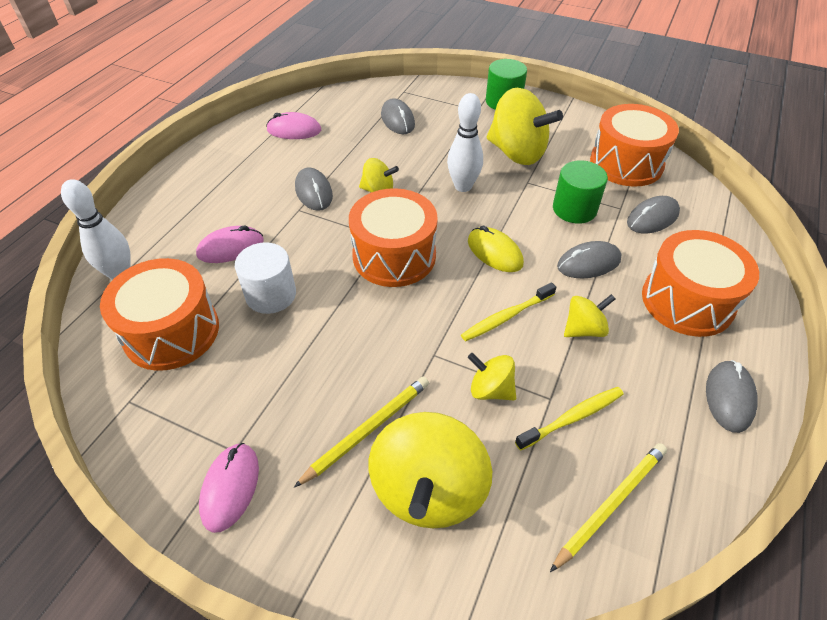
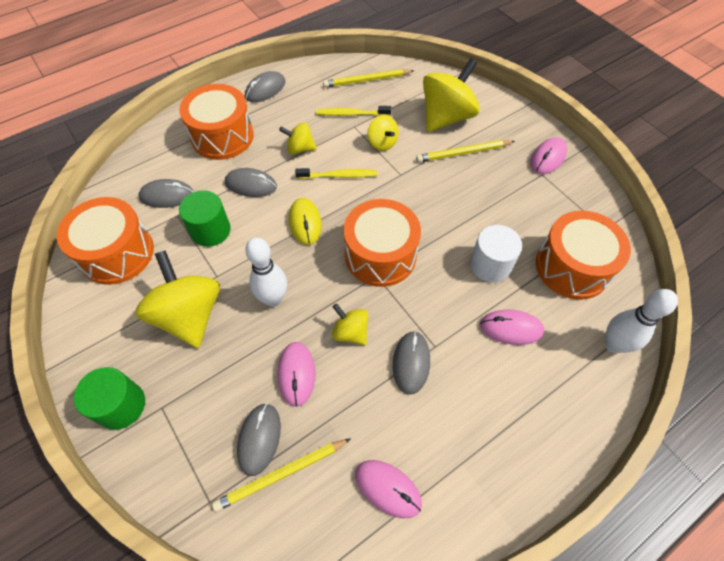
camera: 150 degrees left, 10 degrees up
none -> yellow pencil [212,438,351,512]
none -> pink mouse [277,342,316,407]

